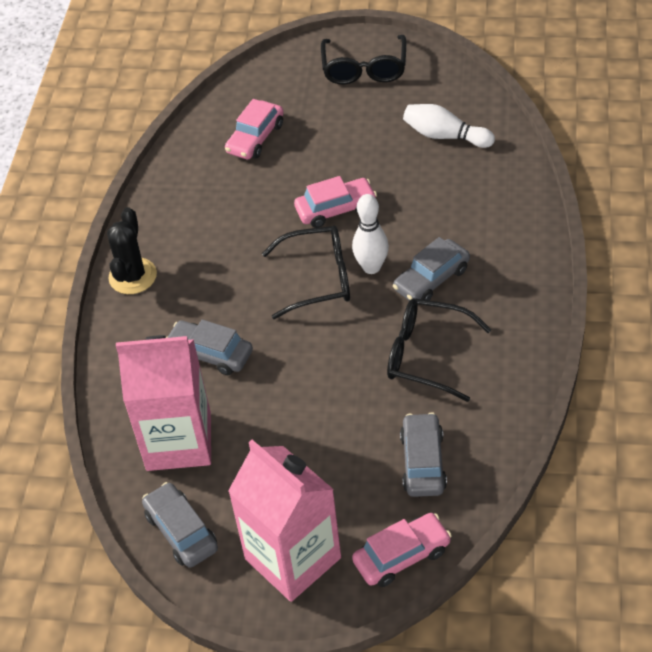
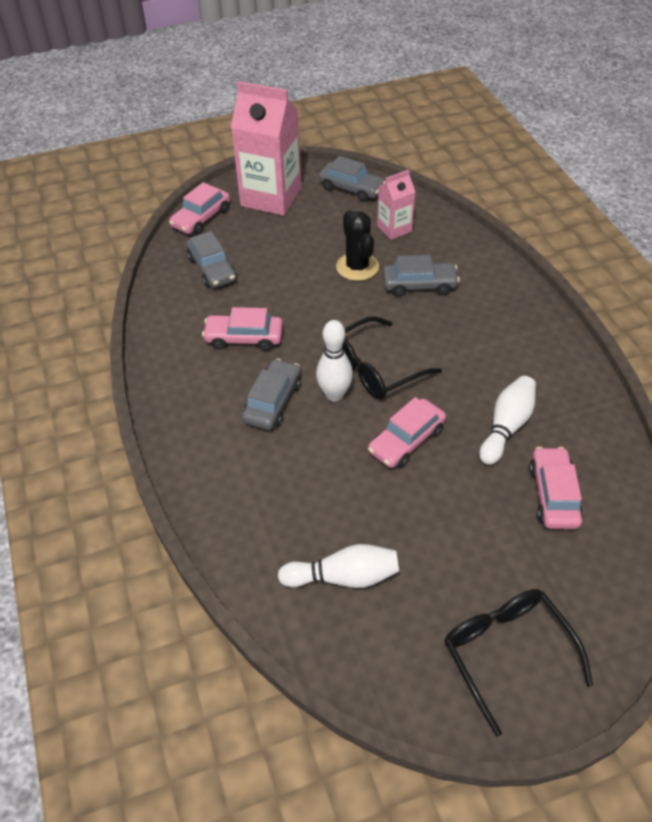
camera: 150 degrees right, 0 degrees up
black cactus [107,207,157,294] -> black cactus moved to [336,210,379,281]
pink carton [116,335,211,471] -> pink carton [377,170,415,240], size x0.52
black glasses [387,298,491,402] -> pink car [202,307,283,351]
none -> white bowling pin [479,376,536,465]

